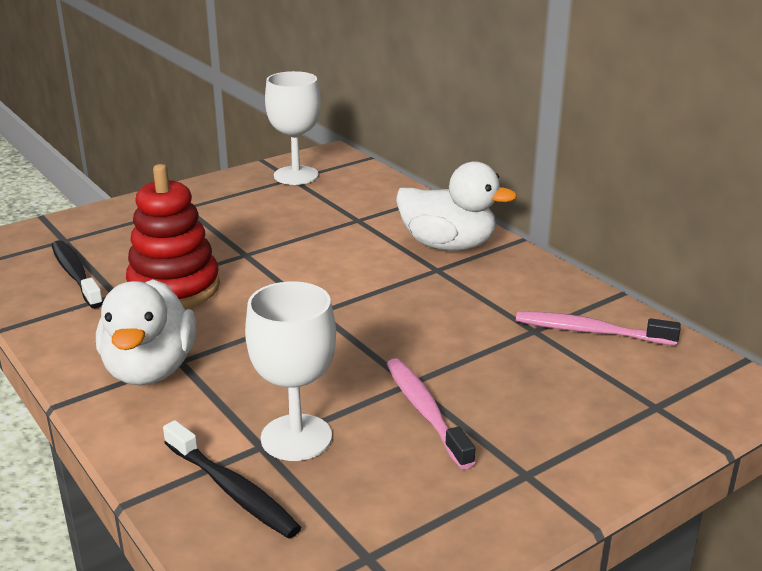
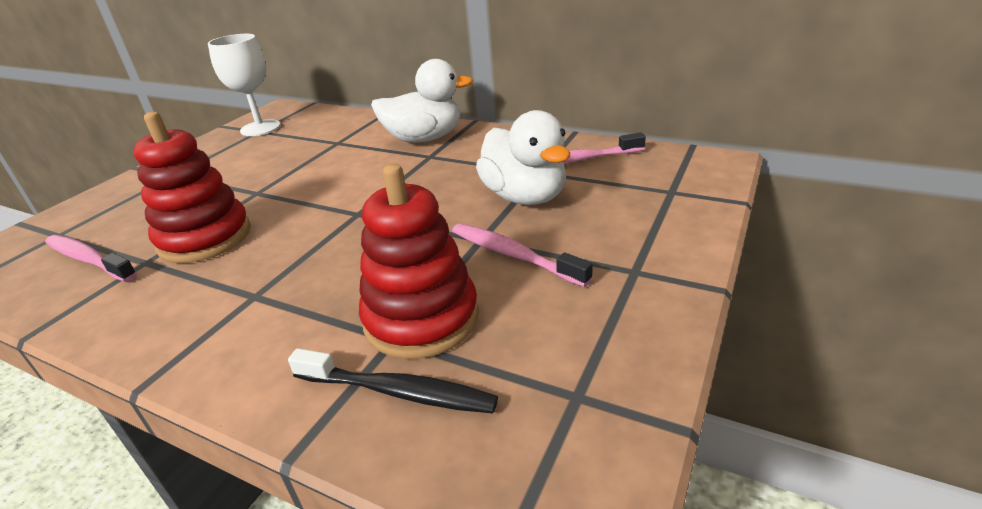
camera: 25 degrees left, 5 degrees up
black toothbrush [51,240,103,308] -> pink toothbrush [45,235,137,282]
white duck [96,279,196,385] -> white duck moved to [476,110,570,205]
white goblet [245,282,336,461] -> red stacking toy [359,164,479,359]

